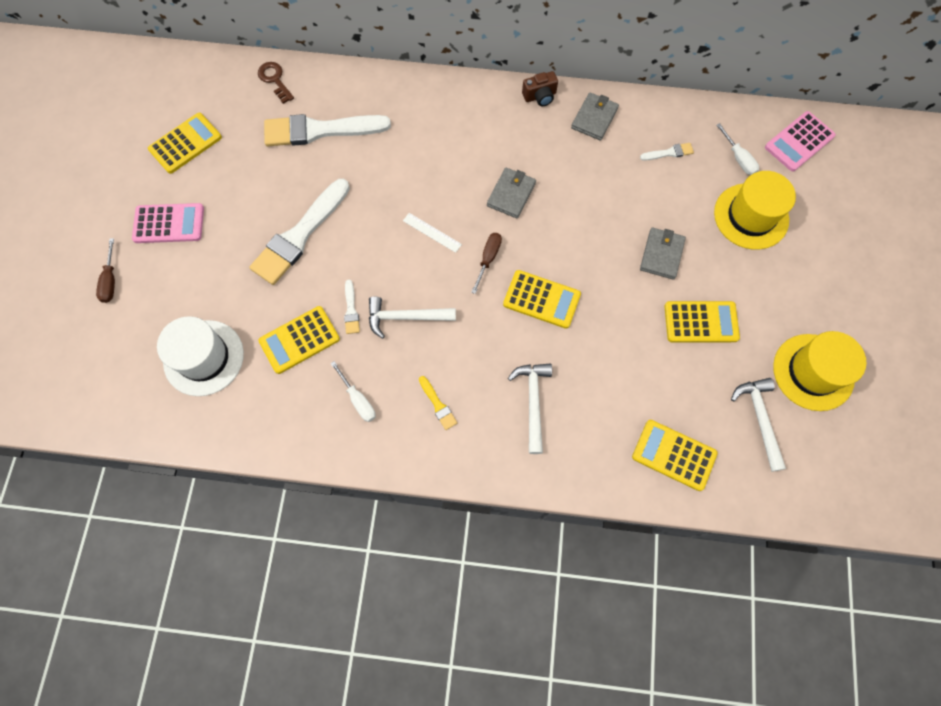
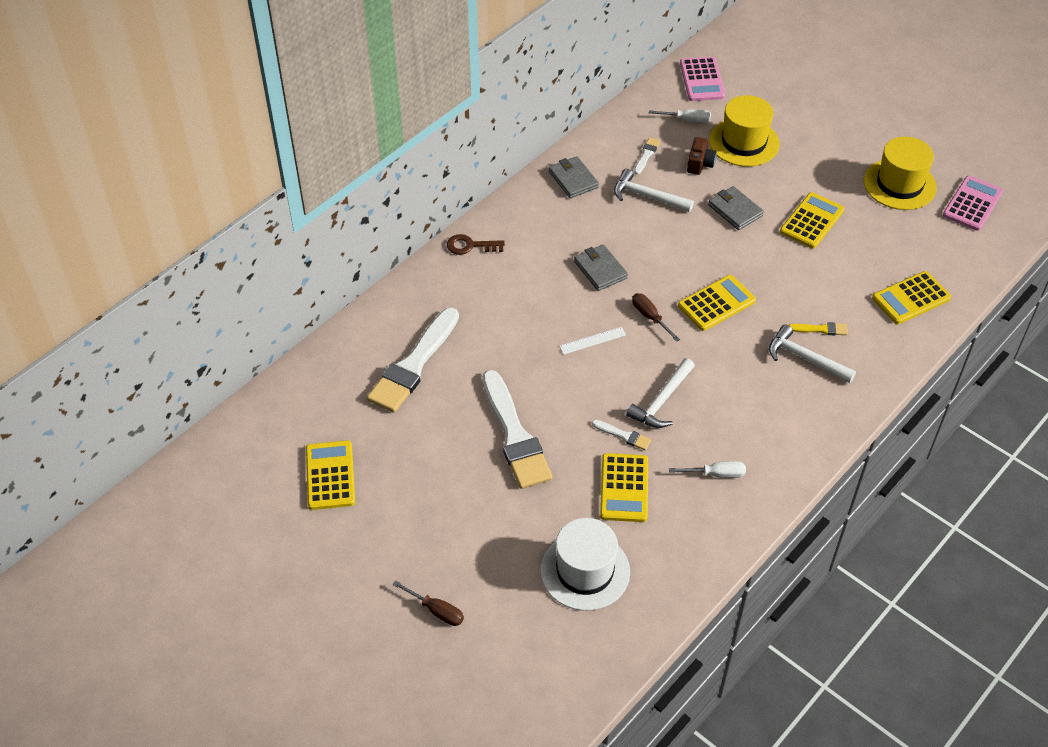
camera: 55 degrees left, 20 degrees down
pink calculator [132,203,204,243] -> pink calculator moved to [943,176,1003,231]
brown key [258,62,294,104] -> brown key moved to [447,234,505,255]
yellow brush [419,376,457,430] -> yellow brush moved to [789,322,848,335]
brown camera [522,71,558,106] -> brown camera moved to [687,137,717,175]
white hammer [731,378,786,472] -> white hammer moved to [614,169,694,212]

